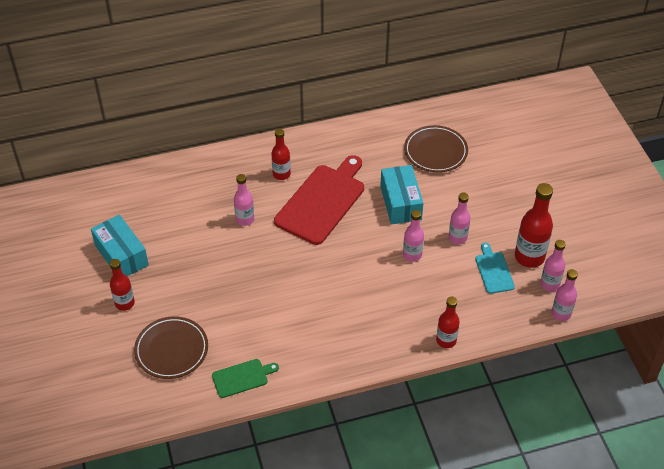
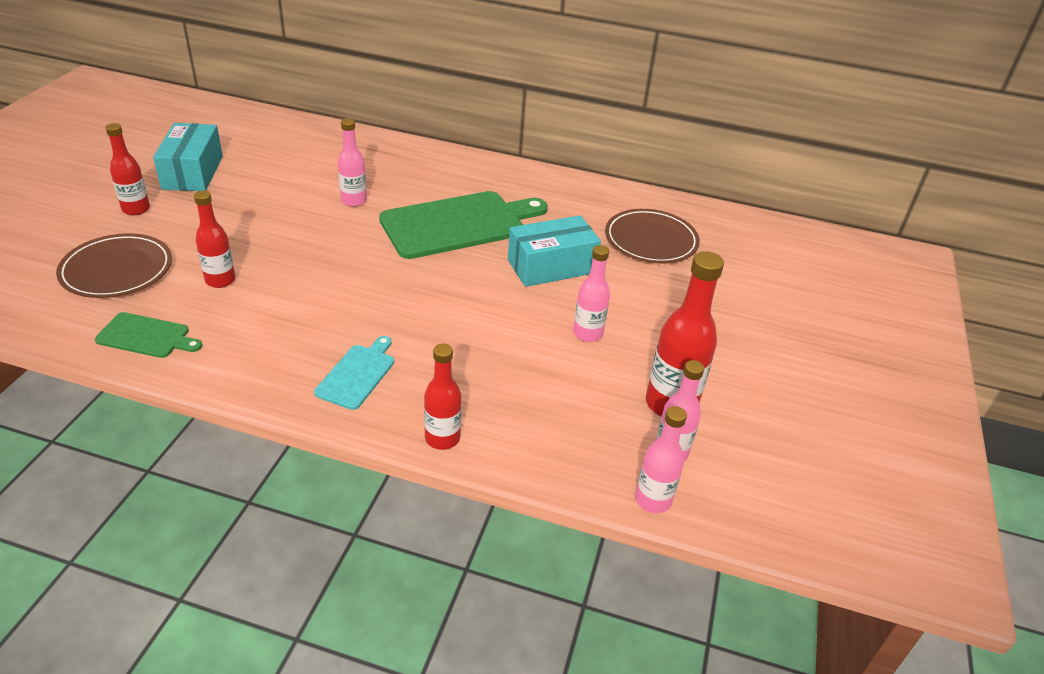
camera: 30 degrees right, 10 degrees down
red bottle [271,129,291,180] -> red bottle moved to [194,190,236,288]
red cutting board [274,155,364,245] -> green cutting board [379,191,548,259]
turquoise box [380,165,423,224] -> turquoise box turned 45 degrees clockwise [508,215,601,287]
pink bottle [403,210,424,262] -> none
turquoise cutting board [475,243,515,294] -> turquoise cutting board moved to [314,336,394,410]

